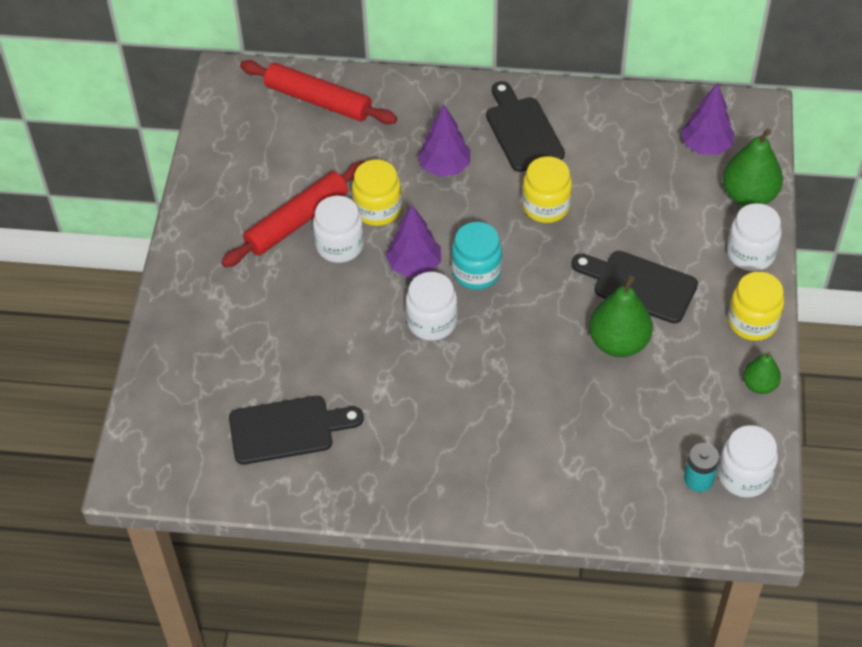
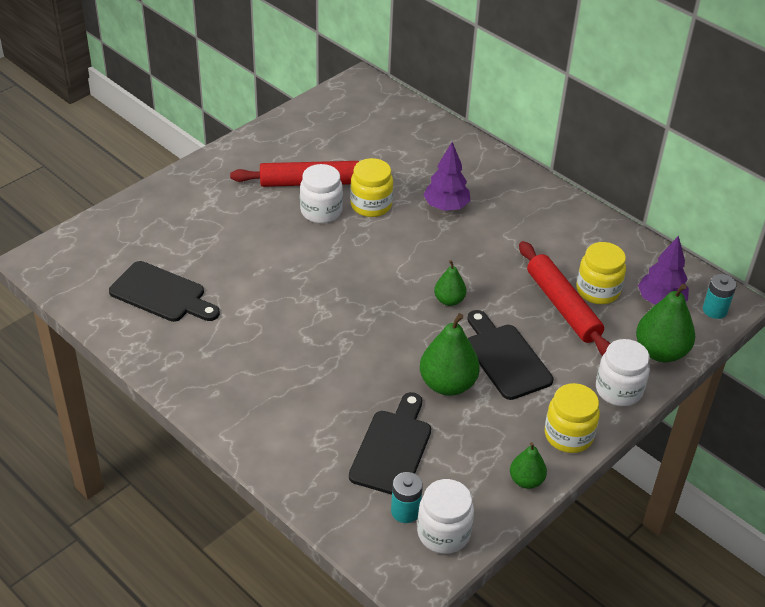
camera: 35 degrees right, 10 degrees down
red rolling pin [240,60,397,124] -> red rolling pin moved to [519,241,611,356]
purple tree [386,205,441,278] -> none
white jar [406,272,458,341] -> none
turquoise jar [452,222,502,290] -> none
black cutting board [486,81,565,172] -> black cutting board moved to [349,392,431,495]
yellow jar [522,156,572,223] -> yellow jar moved to [577,242,626,304]
none -> green pear [434,260,466,306]
none -> turquoise battery [703,274,736,319]

